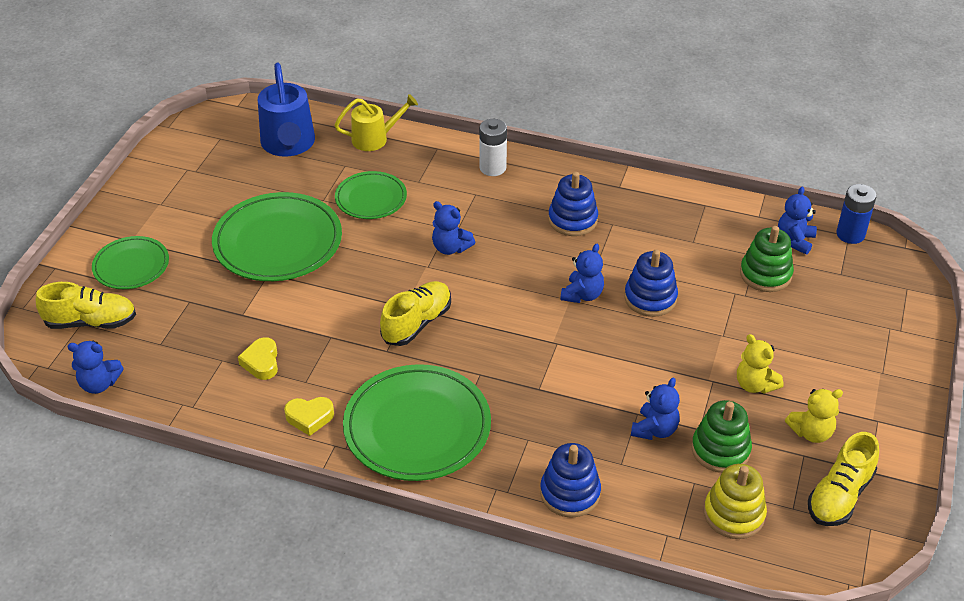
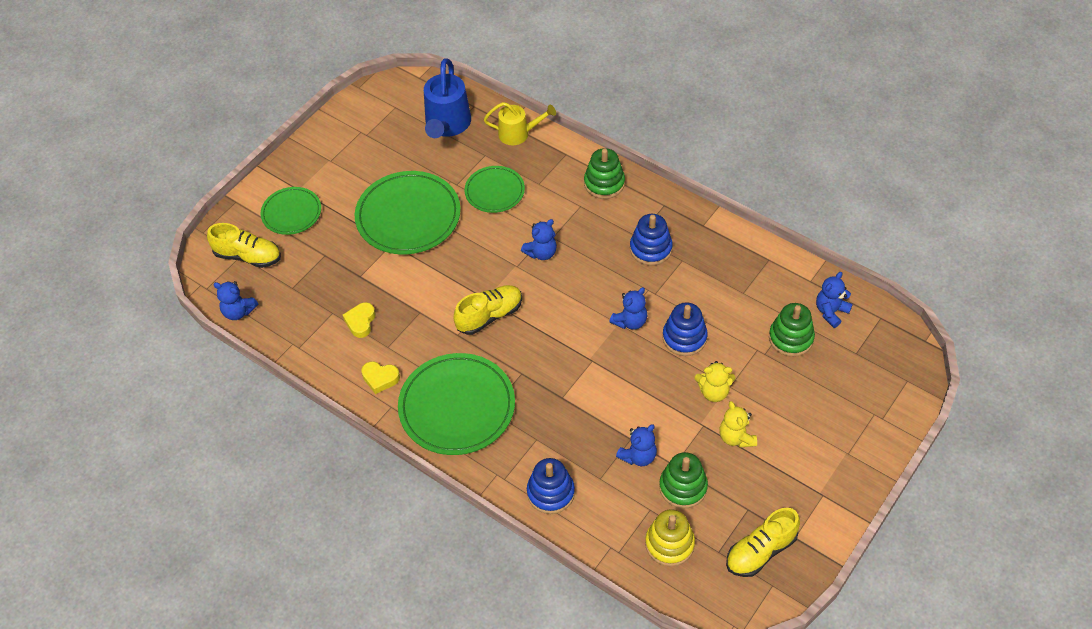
camera: 20 degrees right, 10 degrees up
blue teddy bear [432,201,476,255] -> blue teddy bear turned 90 degrees counterclockwise [521,219,557,260]
white battery [479,119,507,176] -> green stacking toy [584,148,625,199]
yellow teddy bear [785,389,843,443] -> yellow teddy bear moved to [695,361,735,402]
blue battery [836,184,876,244] -> none

